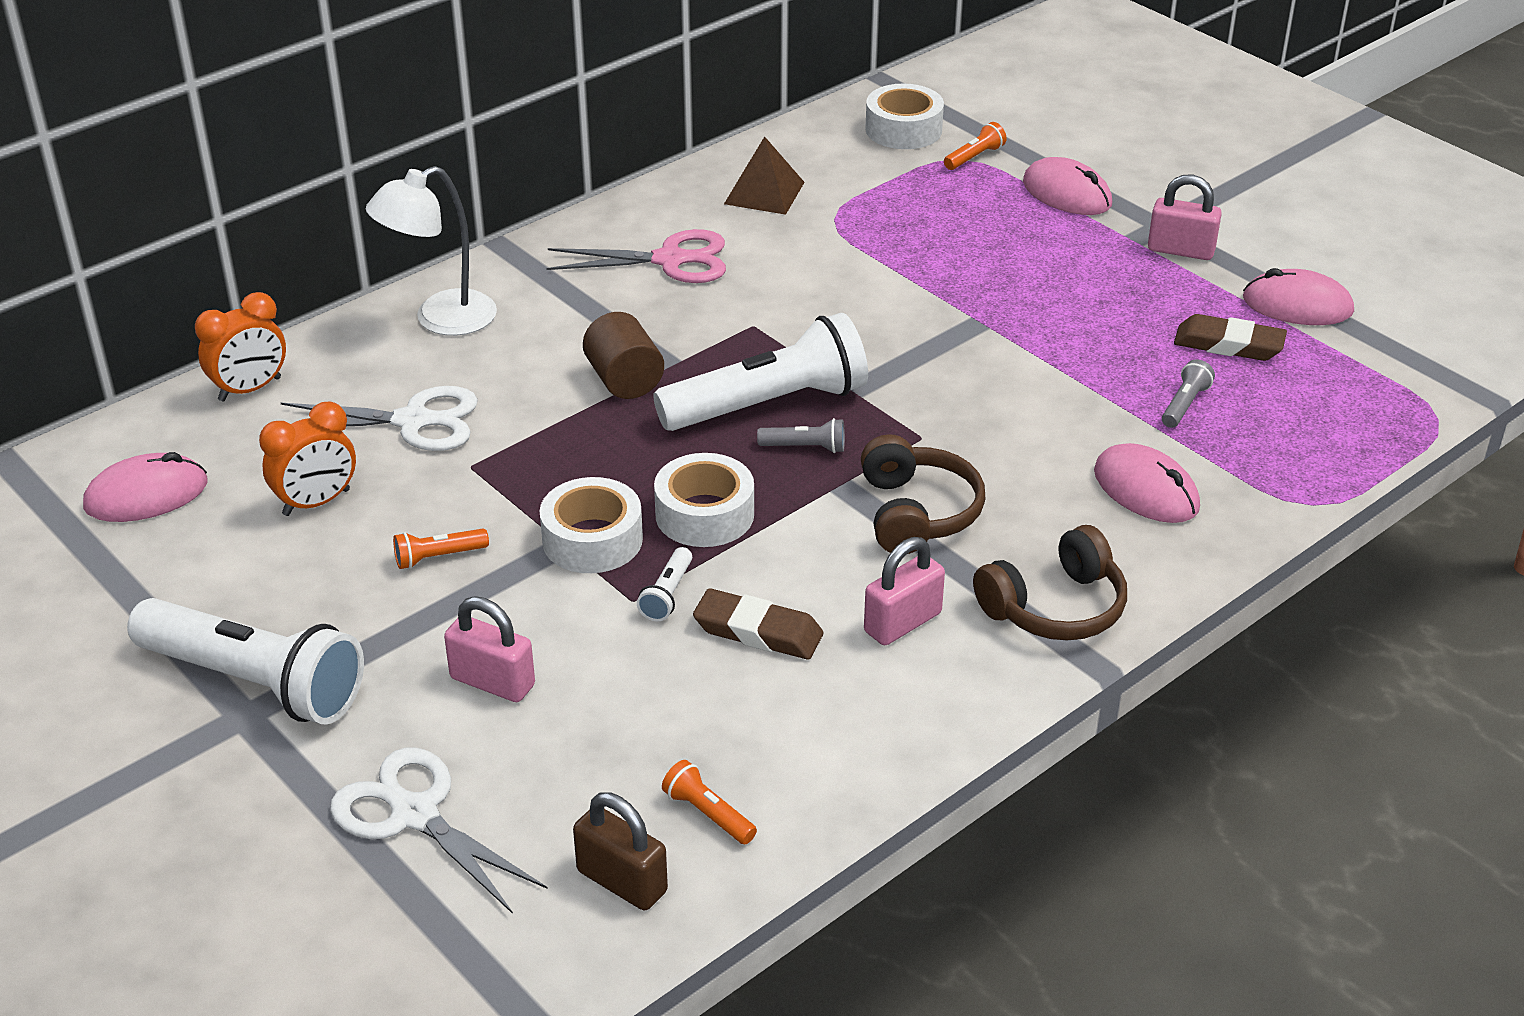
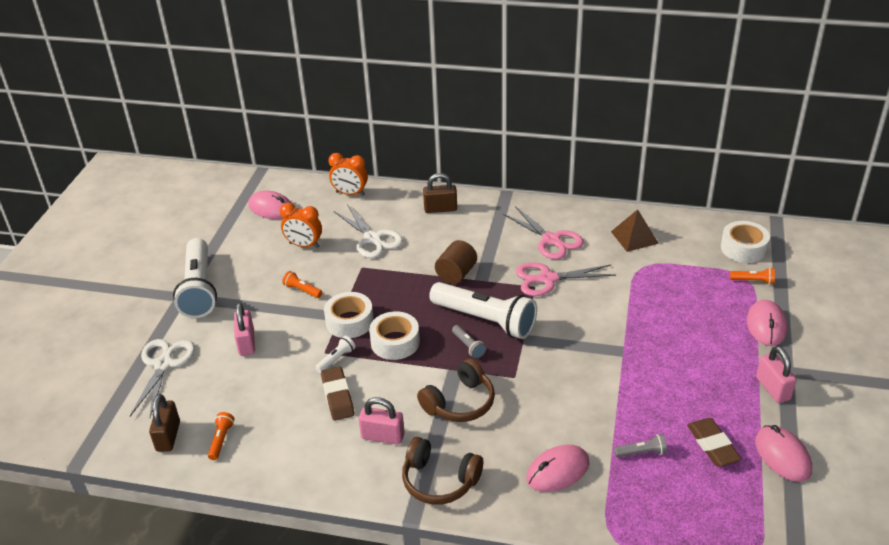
camera: 55 degrees right, 0 degrees up
white lamp [366,166,497,336] -> brown padlock [423,173,457,213]
white flashlight [637,547,692,621] -> white flashlight turned 150 degrees clockwise [315,336,356,373]
pink mouse [1094,443,1200,523] -> pink mouse turned 45 degrees clockwise [526,444,590,492]
none -> pink scissors [516,262,616,296]

